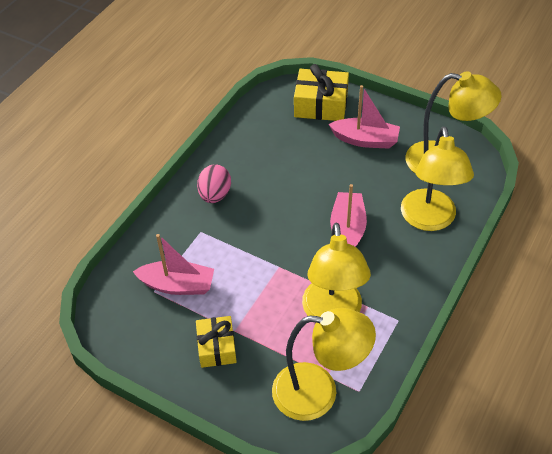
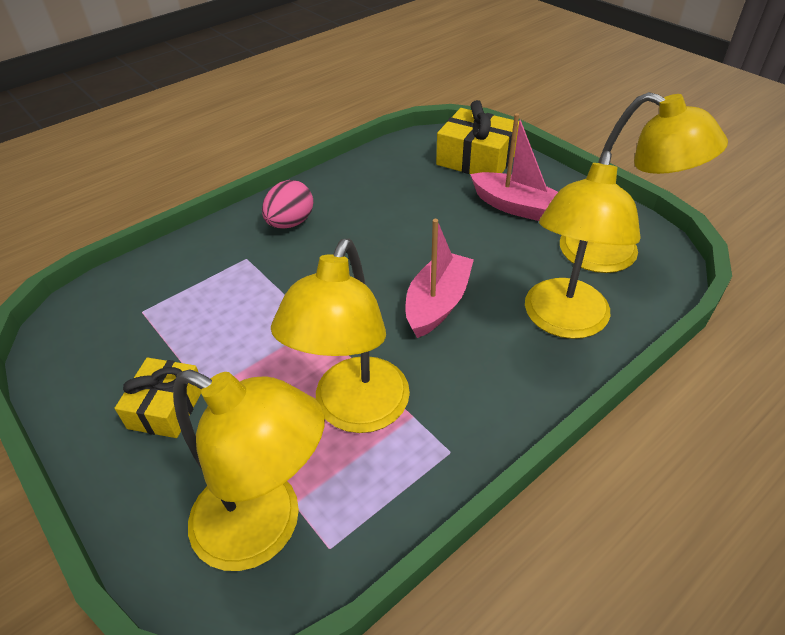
camera: 20 degrees right, 5 degrees down
pink boat [133,234,214,295] -> none

